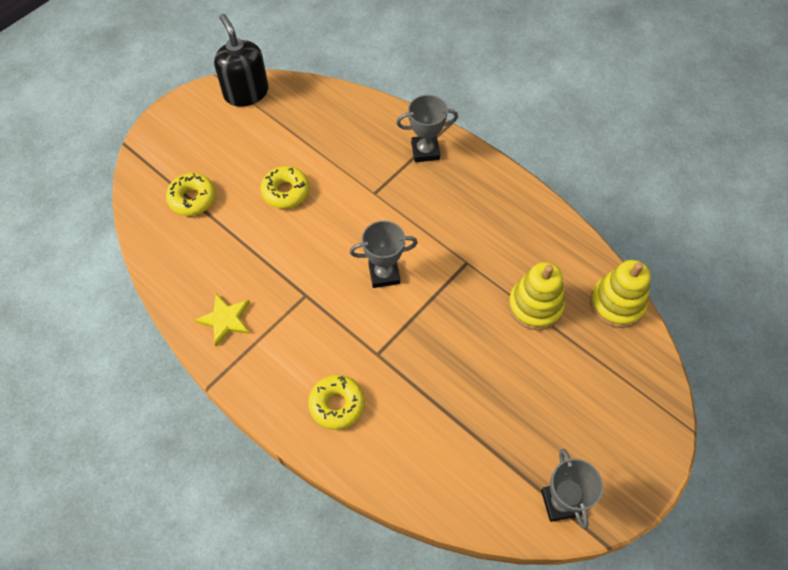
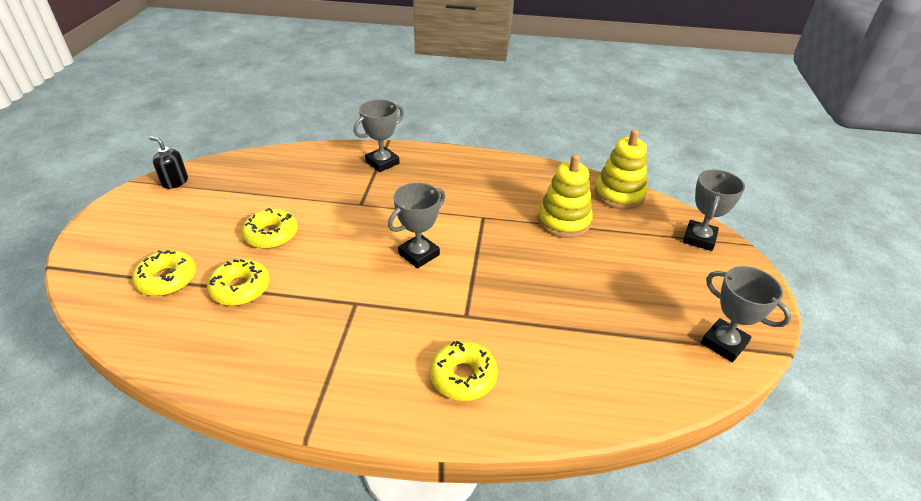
camera: 35 degrees left, 20 degrees down
yellow star [195,294,250,346] -> none
black soap dispenser [214,14,268,107] -> black soap dispenser [149,136,188,189], size x0.55
none -> yellow donut [207,259,270,306]
none -> grey trophy [683,170,745,251]

